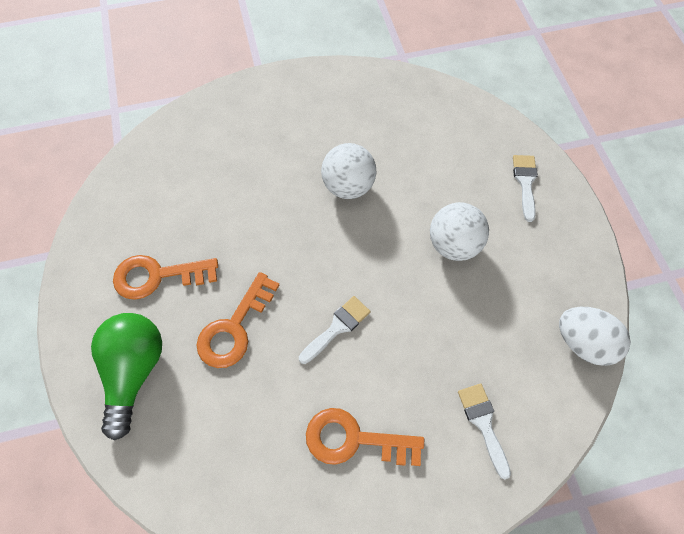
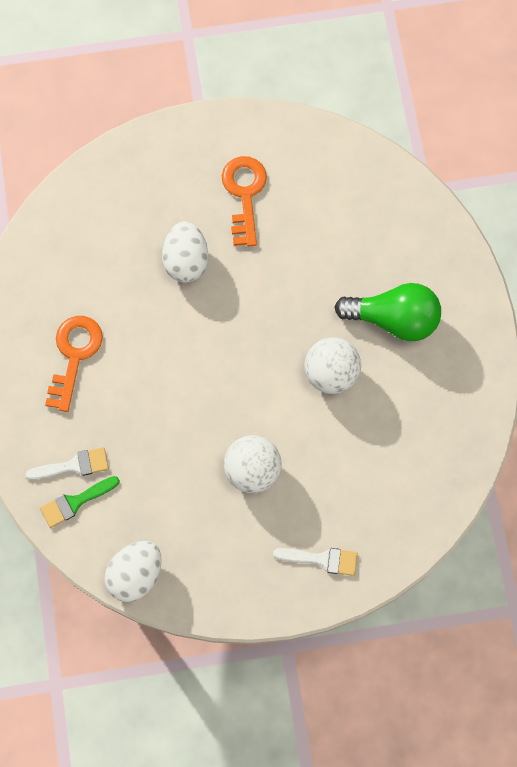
camera: 95 degrees right, 10 degrees up
green light bulb [91,313,162,441] -> green light bulb moved to [334,283,441,341]
orange key [197,272,279,368] -> white egg [162,221,208,283]
white brush [299,296,371,364] -> none
none -> green brush [40,476,120,528]

